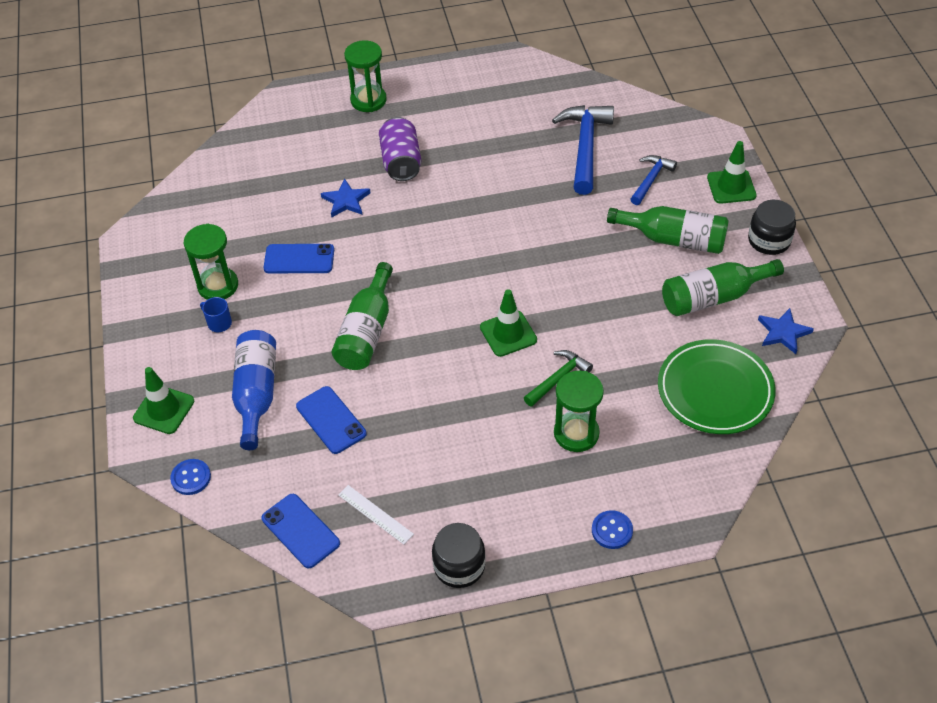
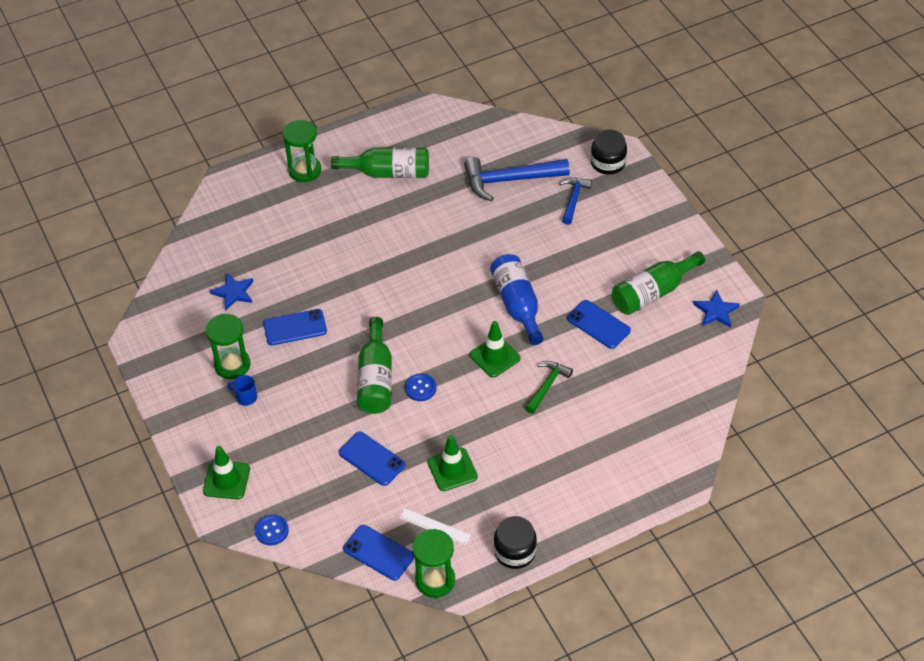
camera: 15 degrees left, 0 degrees up
blue bottle [232,330,276,450] -> blue bottle moved to [490,254,544,345]
blue star [321,179,371,217] -> blue star moved to [210,273,253,311]
purple can [379,117,421,181] -> none
blue hammer [552,105,614,195] -> blue hammer turned 90 degrees counterclockwise [464,157,570,201]
green hourglass [554,371,604,452] -> green hourglass moved to [413,529,455,598]
blue button [592,510,633,549] -> blue button moved to [405,374,437,401]
green bottle [607,206,729,254] -> green bottle moved to [331,147,429,178]
green plate [658,339,776,434] -> none
green traffic cone [707,141,757,204] -> green traffic cone moved to [428,435,478,491]
black jar [748,200,796,255] -> black jar moved to [591,129,627,174]
none -> blue phone [567,300,631,349]

